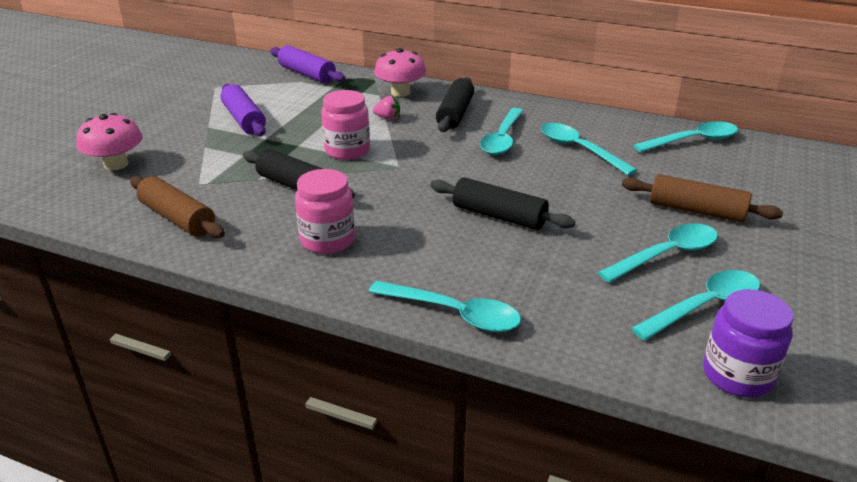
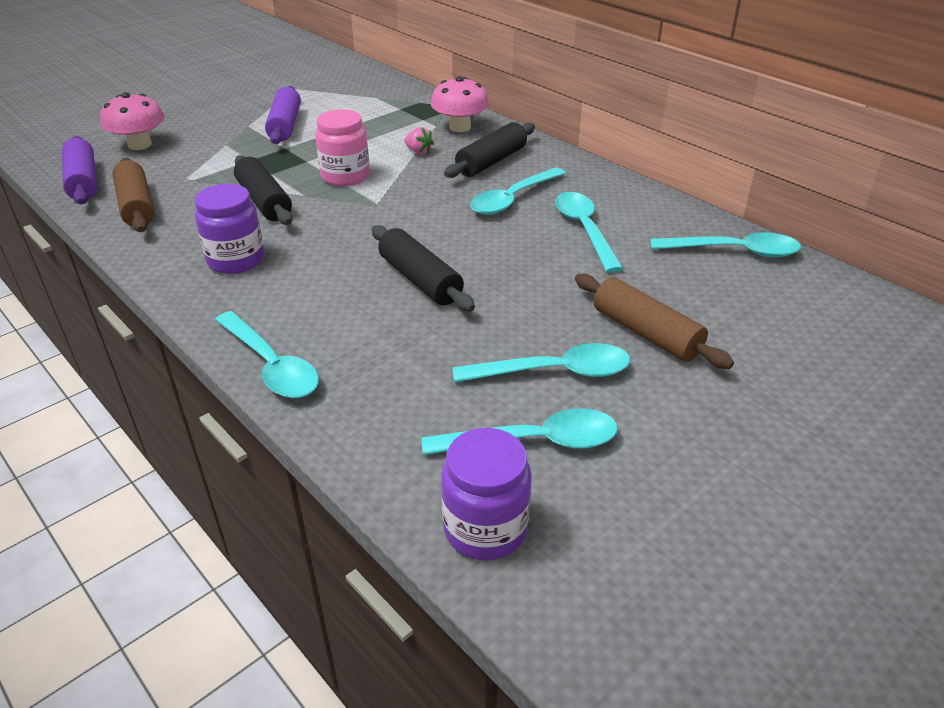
camera: 25 degrees right, 5 degrees up
purple rolling pin [270,45,345,83] -> purple rolling pin moved to [62,136,97,204]
pink jar [295,169,355,254] -> purple jar [195,184,264,274]

